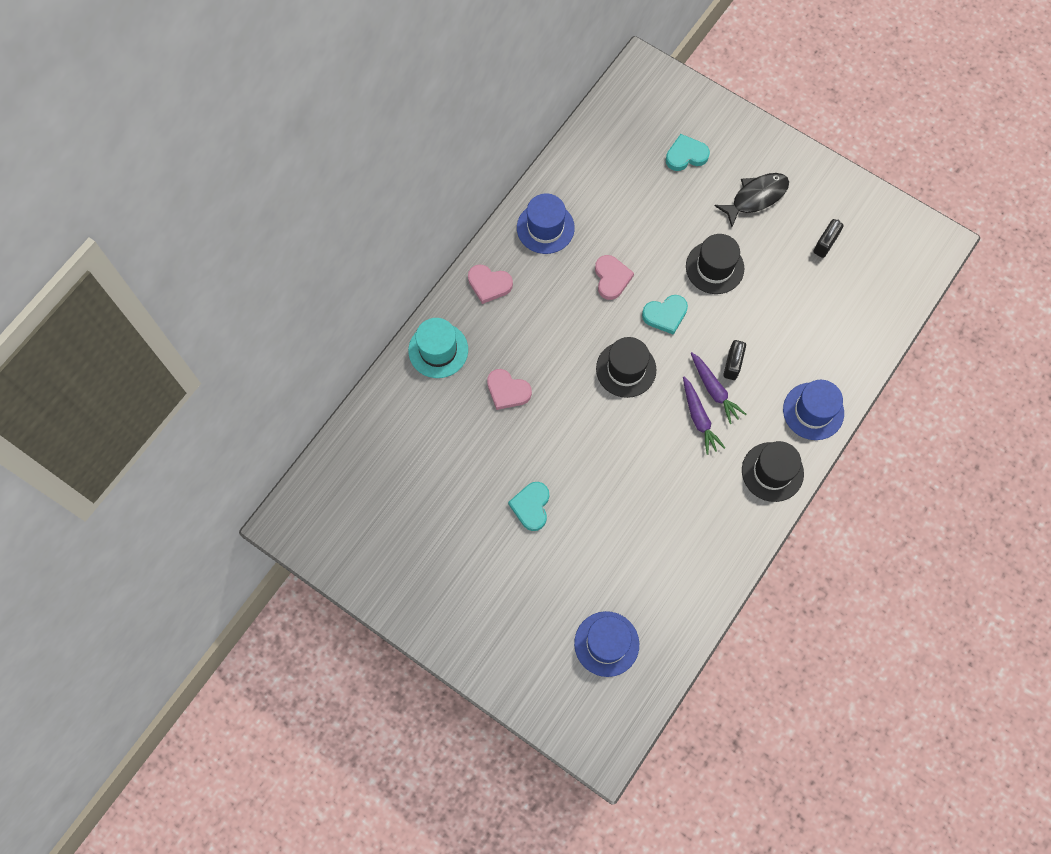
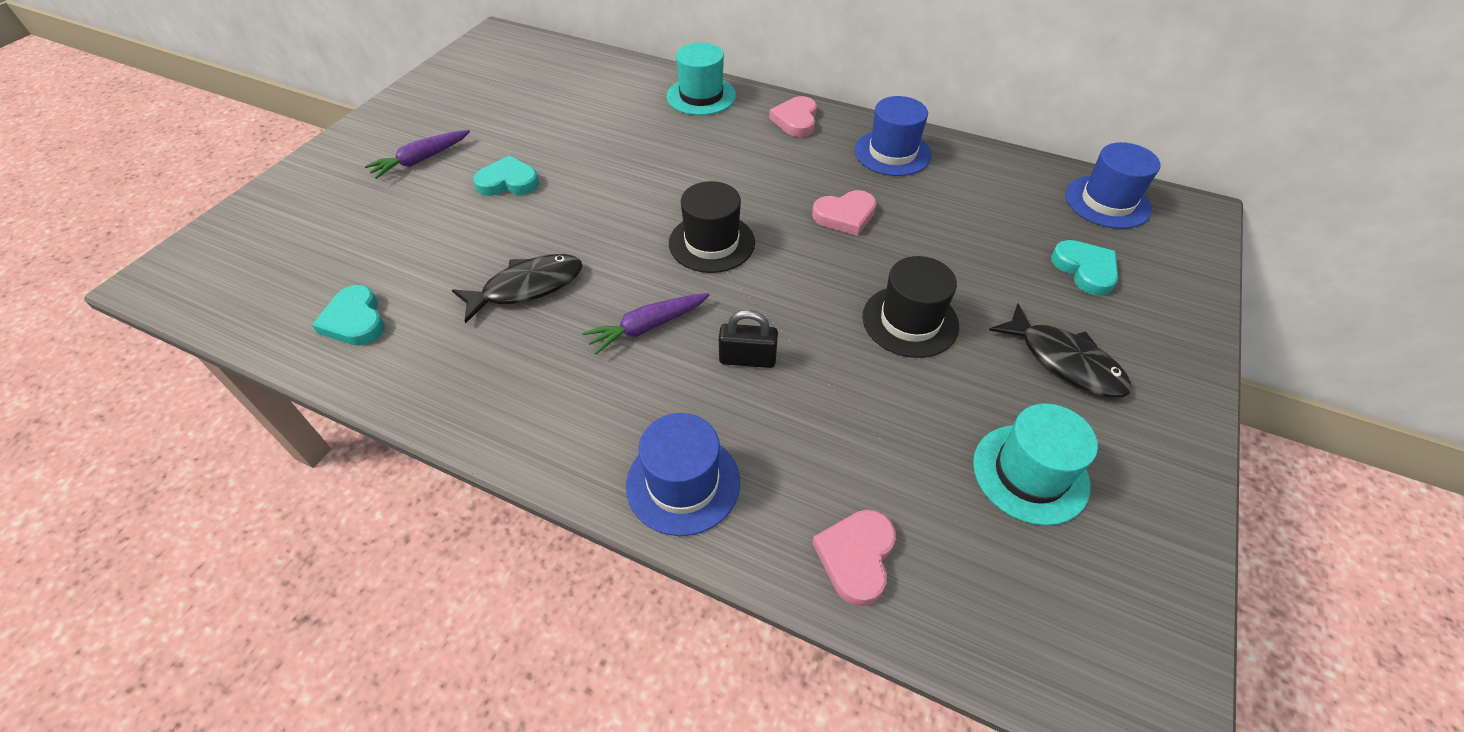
camera: 80 degrees right, 20 degrees down
pink heart [487,369,532,410] -> pink heart moved to [812,510,896,606]
blue hat [574,611,639,677] -> blue hat moved to [1066,142,1161,229]
turquoise heart [642,295,688,335] -> turquoise heart moved to [312,285,385,346]
purple carrot [691,352,746,424] -> purple carrot moved to [365,130,470,179]
black hat [742,441,804,502] -> none
black padlock [813,219,844,258] -> turquoise hat [973,403,1098,526]
none -> black fish [452,254,582,324]

